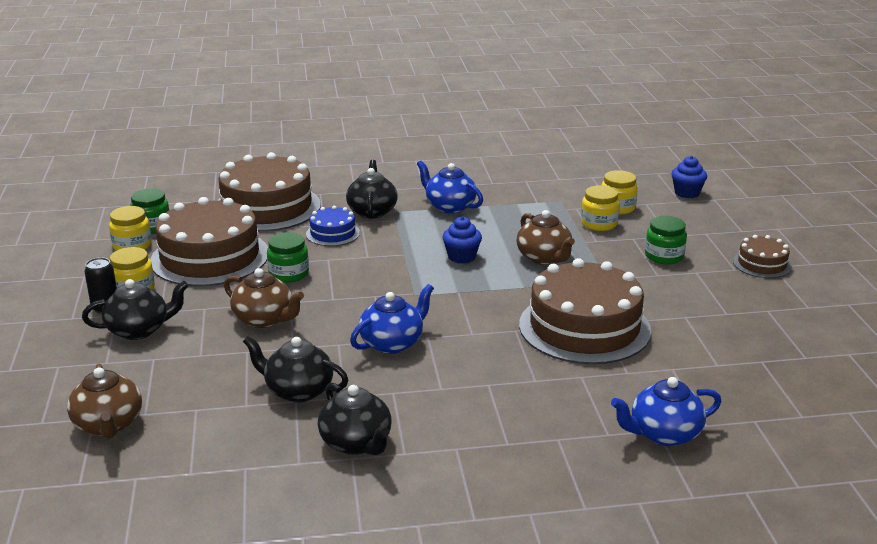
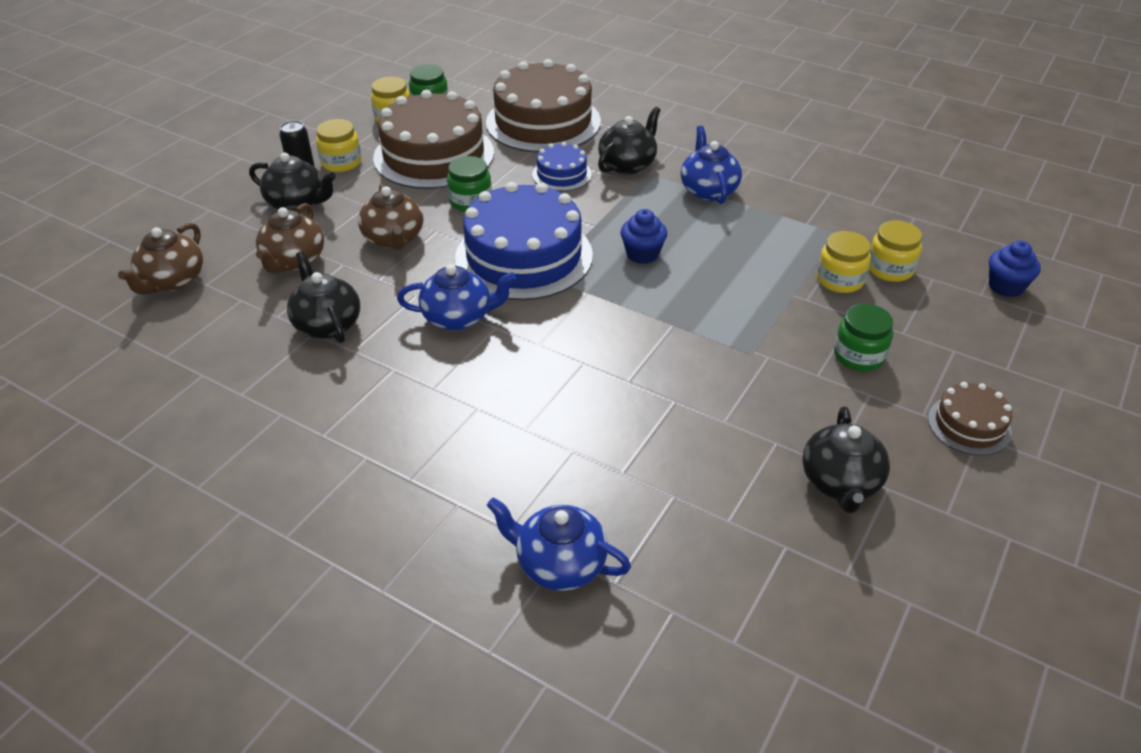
camera: 40 degrees right, 15 degrees up
black teapot [318,383,392,455] -> black teapot moved to [802,406,890,513]
brown teapot [517,210,575,265] -> brown teapot moved to [256,203,324,274]
brown cake [519,258,651,364] -> none
none -> blue cake [455,182,593,300]

